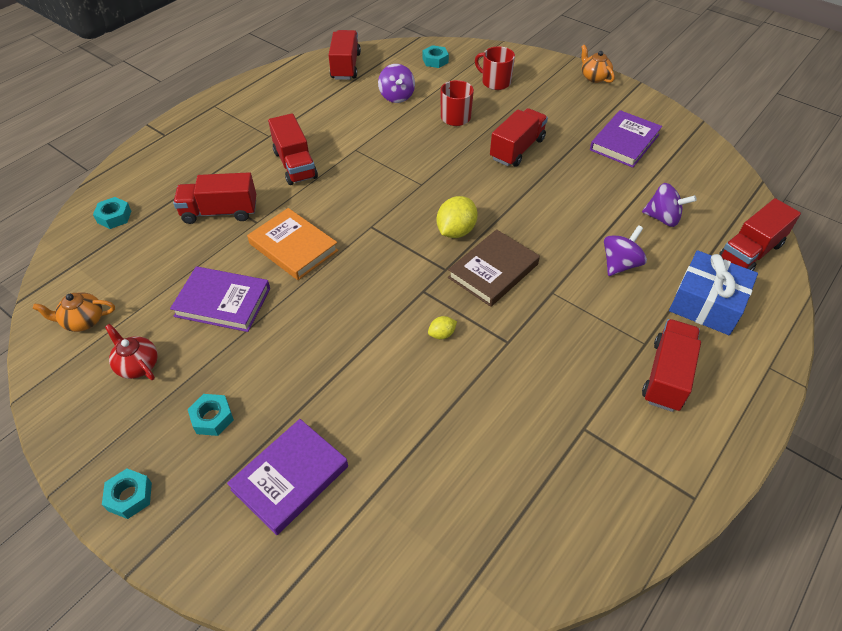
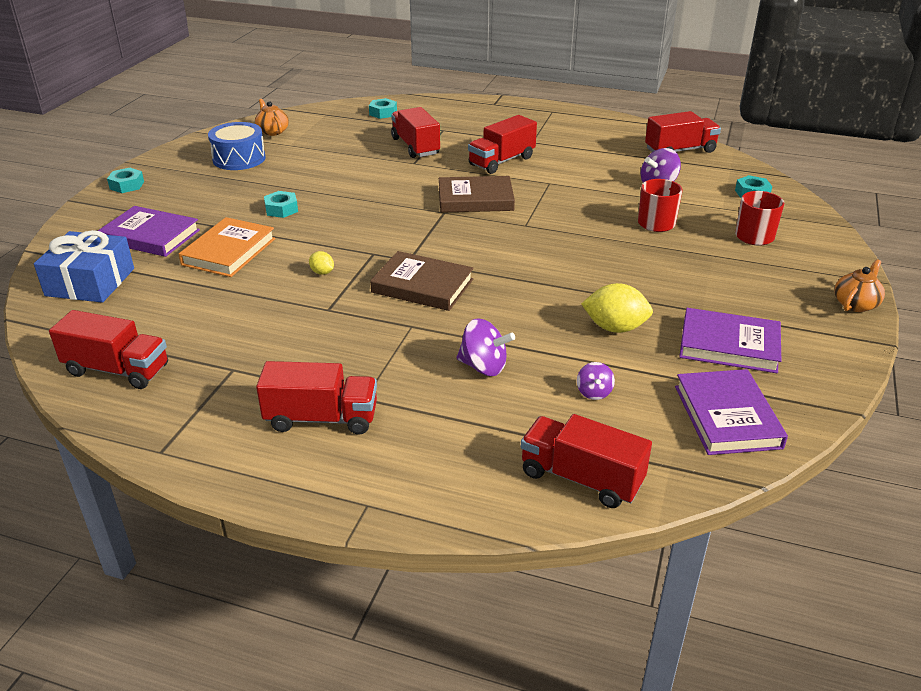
camera: 70 degrees right, 15 degrees down
red teapot [105,324,157,380] -> blue drum [208,122,266,170]
purple book [170,266,270,332] -> purple book moved to [675,369,788,455]
turquoise nut [188,394,234,436] -> turquoise nut moved to [264,191,298,218]
orange book [247,208,338,280] -> orange book moved to [179,217,275,277]
yellow lemon [437,196,478,238] -> yellow lemon moved to [581,283,653,333]
red truck [490,108,548,167] -> red truck moved to [49,310,168,389]
purple spinning top [642,183,697,227] -> purple spinning top [577,362,615,400], size x0.61
blue gift [669,250,758,335] -> blue gift moved to [34,230,134,303]
none -> brown book [439,176,515,213]

